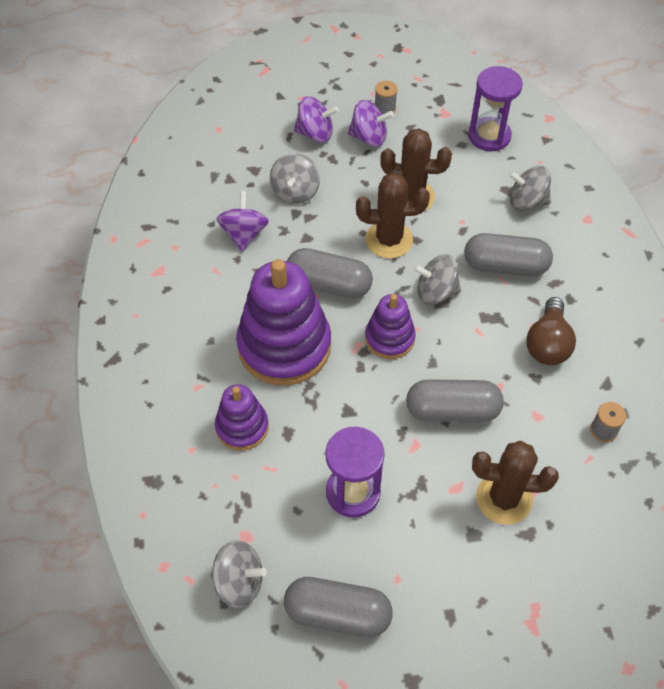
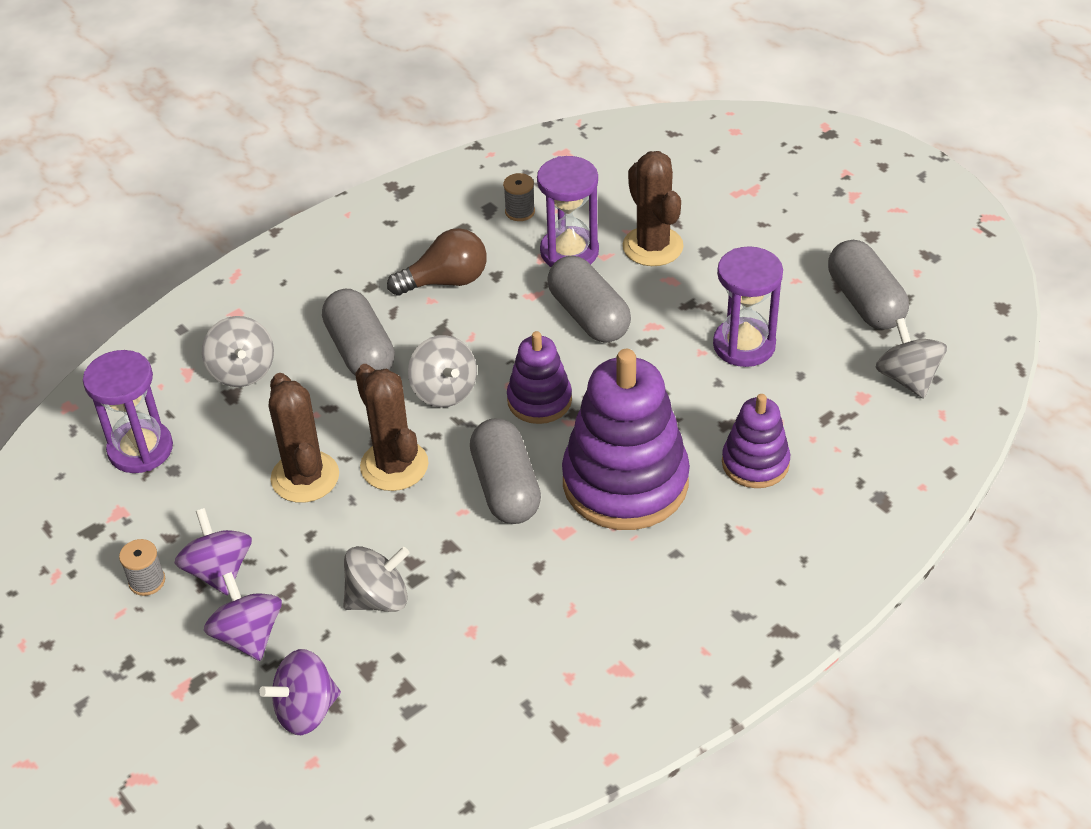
camera: 120 degrees left, 10 degrees down
purple spinning top [216,191,269,251] -> purple spinning top moved to [259,649,341,735]
none -> purple hourglass [537,156,599,267]

